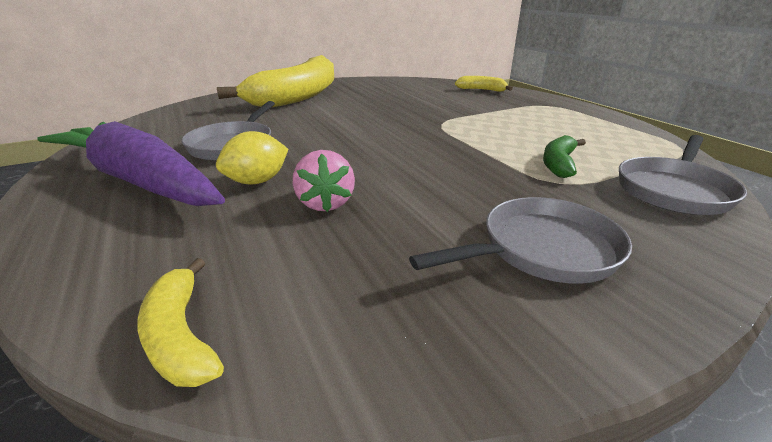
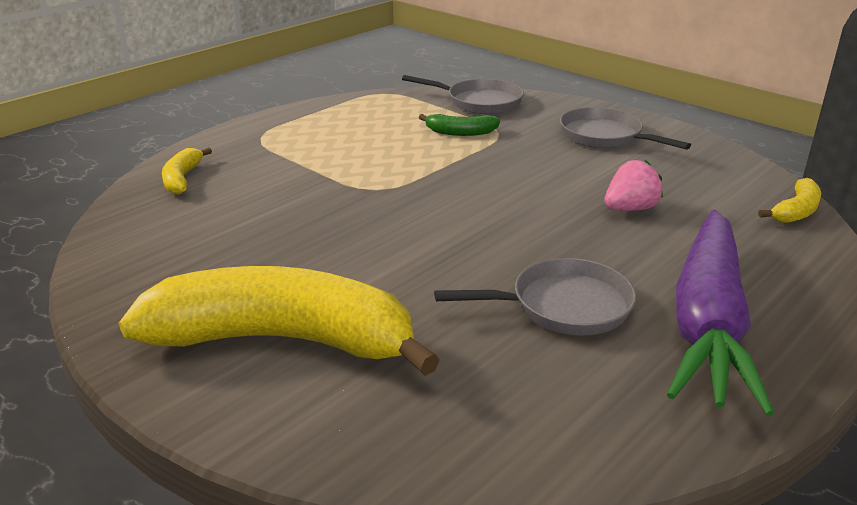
camera: 110 degrees left, 0 degrees up
yellow lemon [216,131,288,185] -> none

